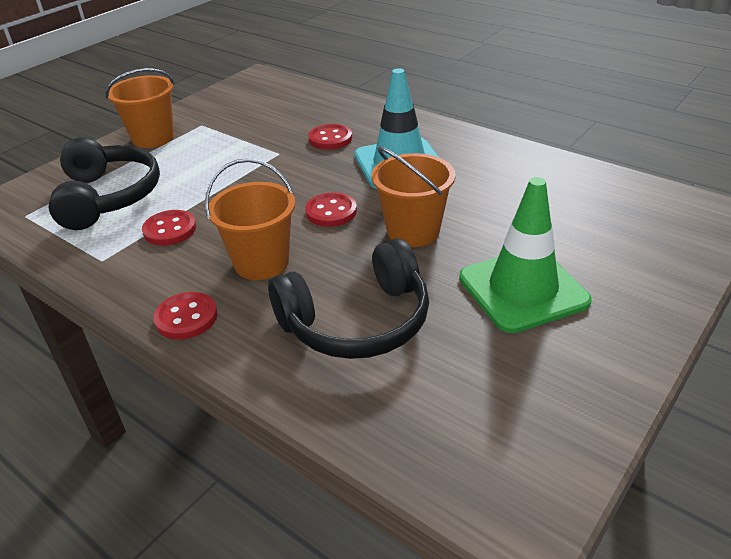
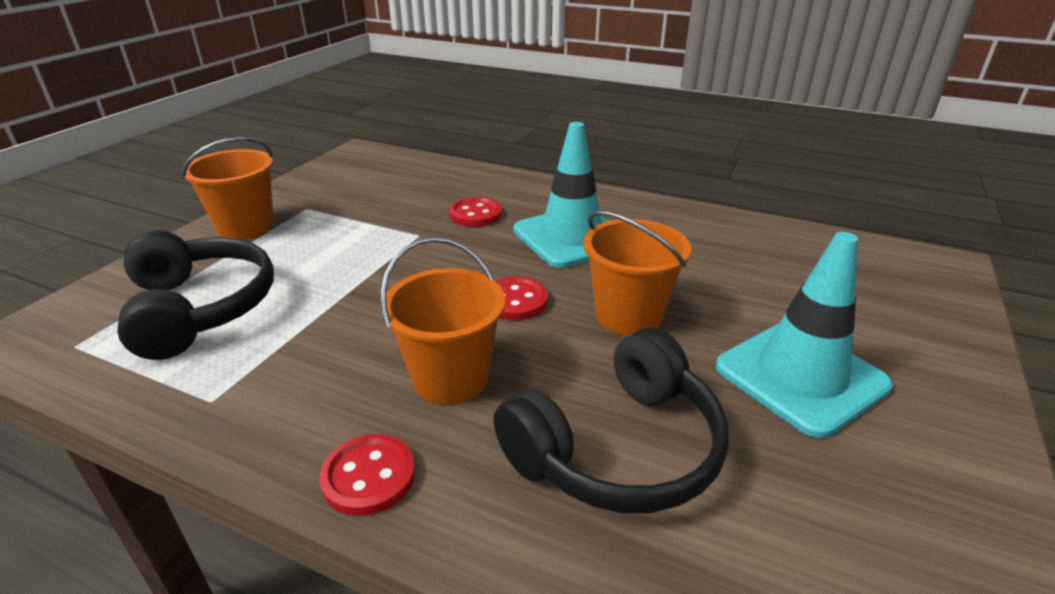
camera: 15 degrees left, 5 degrees down
red button [142,210,196,246] -> none
green traffic cone [459,177,592,333] -> turquoise traffic cone [716,232,893,438]

